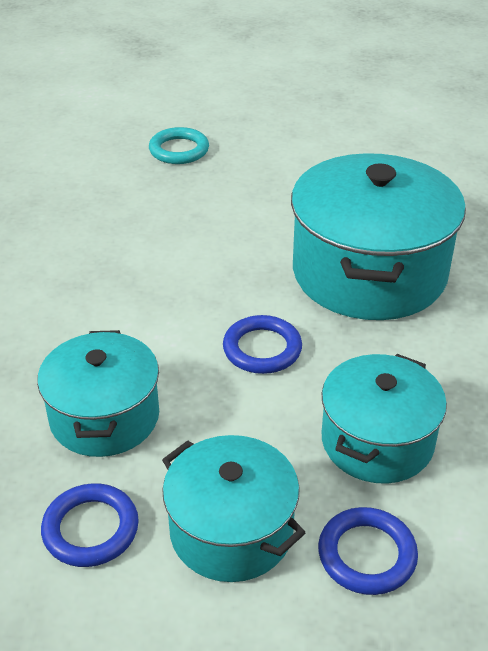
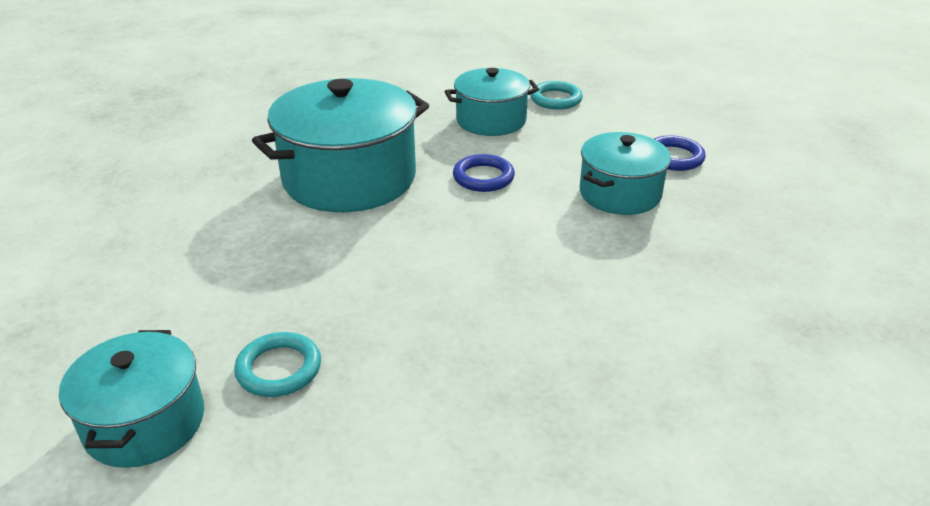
camera: 135 degrees left, 5 degrees down
turquoise pot [162,435,306,582] -> turquoise pot moved to [59,330,204,468]
blue ring [318,507,418,595] -> turquoise ring [530,81,583,110]

